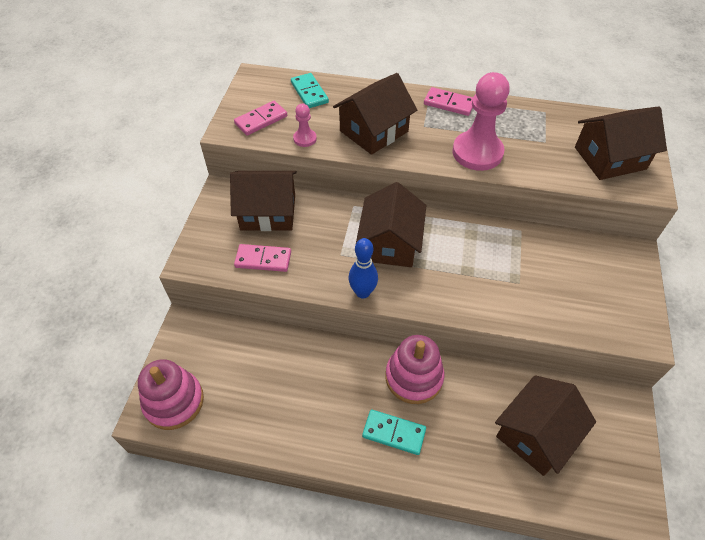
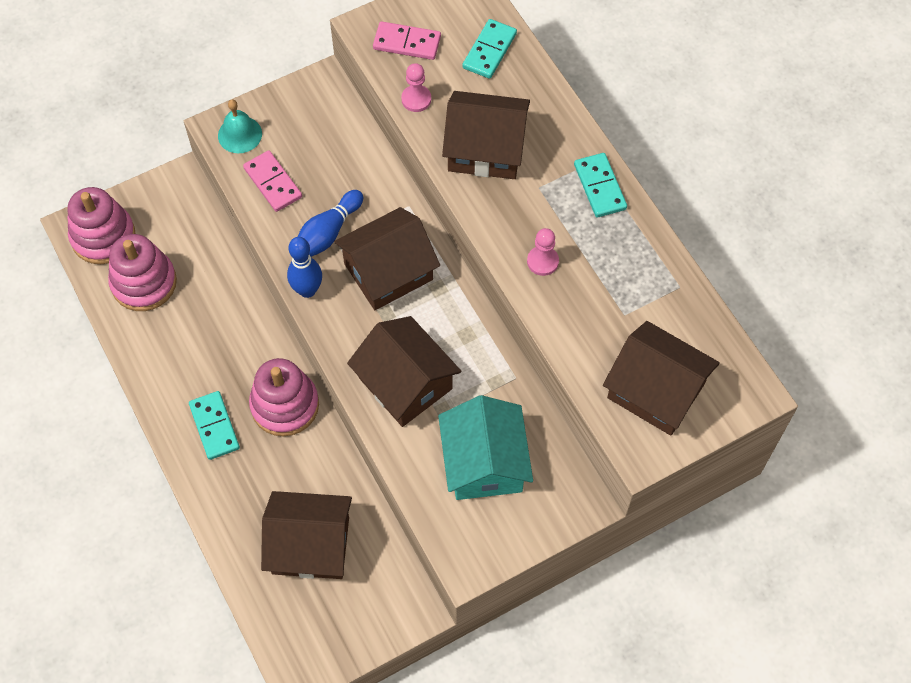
camera: 50 degrees right, 10 degrees up
brown house [230,171,297,231] -> brown house moved to [347,316,461,427]
pink domino [424,87,473,116] -> turquoise domino [574,153,627,217]
pink pawn [452,72,510,171] -> pink pawn [527,228,559,276], size x0.47
none -> pink stacking toy [108,234,177,311]
none -> turquoise bell [218,99,262,153]
none -> blue bowling pin [297,190,363,257]
none -> turquoise house [438,395,533,500]

